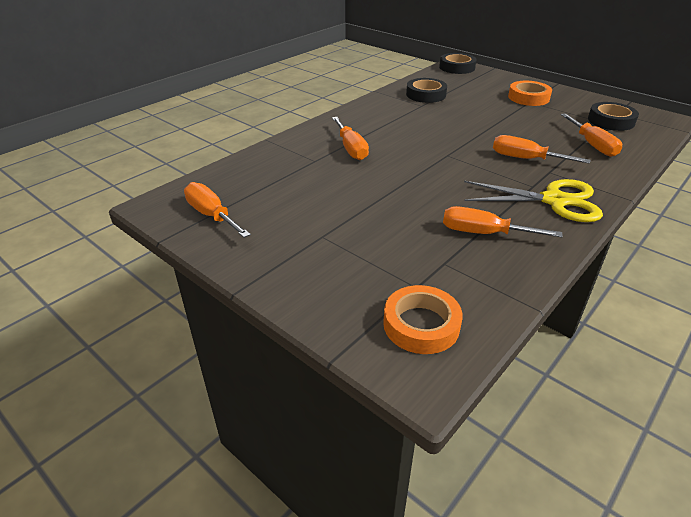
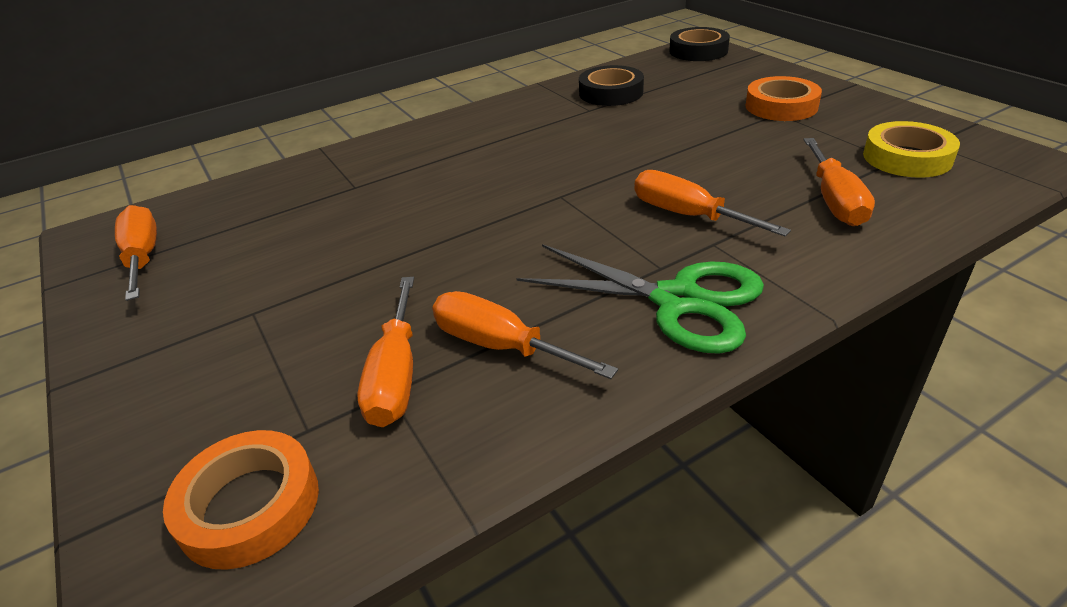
camera: 20 degrees right, 0 degrees up
orange screwdriver [332,117,369,160] -> orange screwdriver moved to [357,277,414,427]
yellow scissors [464,179,603,222] -> green scissors [516,244,764,354]
black tape [588,102,639,131] -> yellow tape [863,121,960,178]

